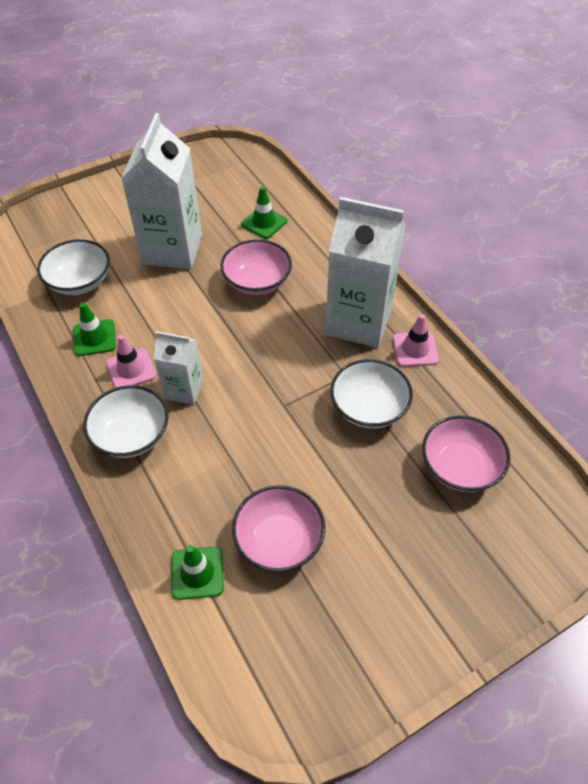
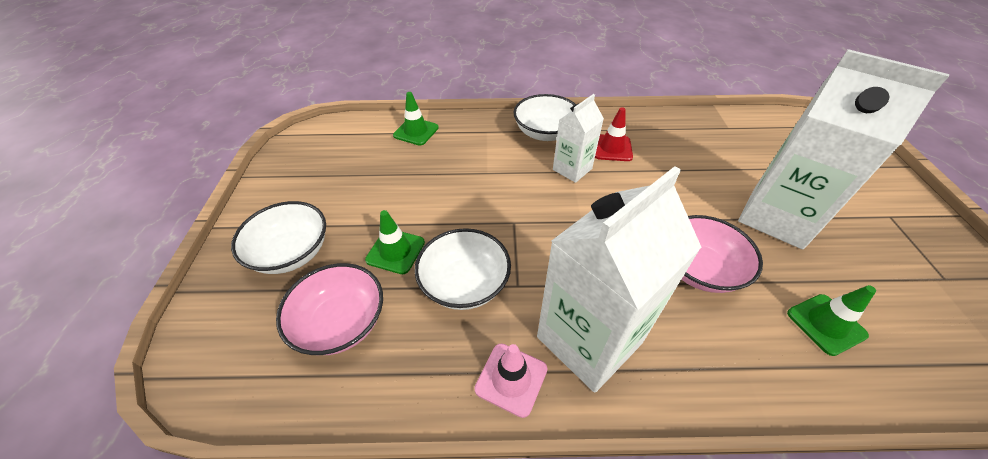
camera: 120 degrees right, 5 degrees down
white bowl [37,239,110,295] -> white bowl moved to [231,201,326,274]
green traffic cone [73,302,116,356] -> green traffic cone moved to [365,210,425,274]
pink traffic cone [106,334,156,388] -> red traffic cone [595,107,633,161]
pink bowl [232,485,325,572] -> none

